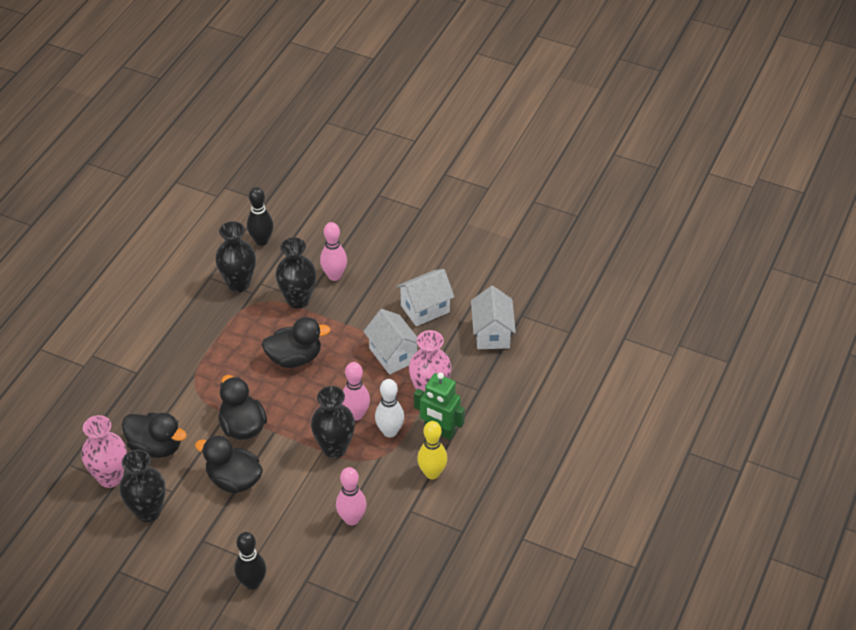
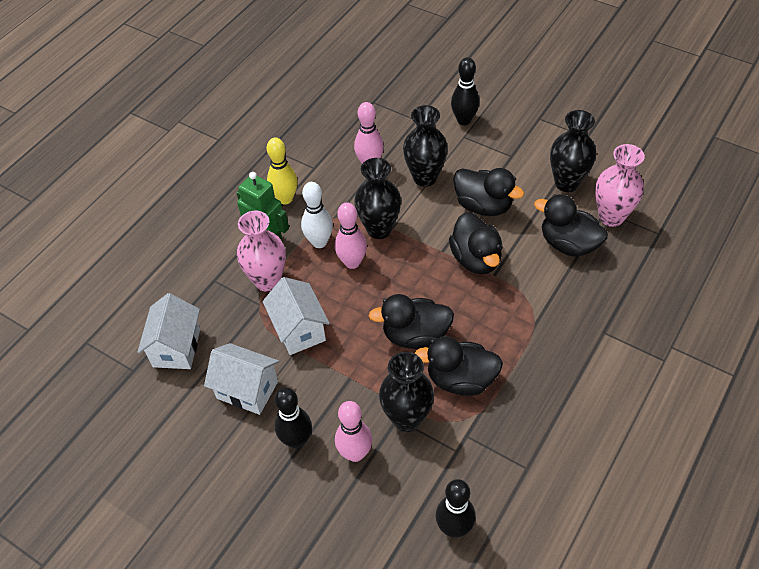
camera: 170 degrees left, 5 degrees up
black vase [215,221,256,292] -> black vase moved to [403,105,448,187]
white house [396,269,454,326] -> white house turned 45 degrees clockwise [204,343,279,415]
none -> black bowling pin [274,387,312,449]
none -> black duck [414,336,503,396]

